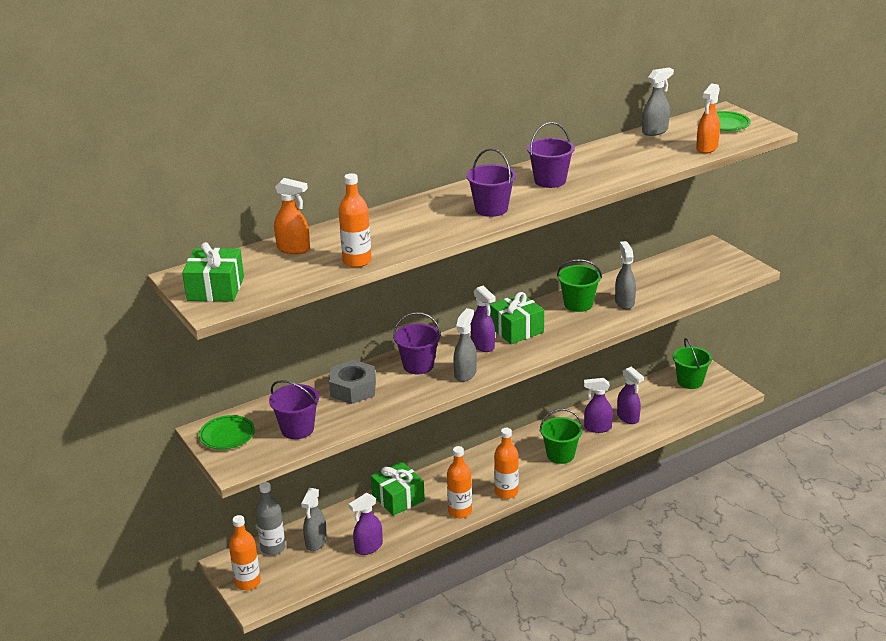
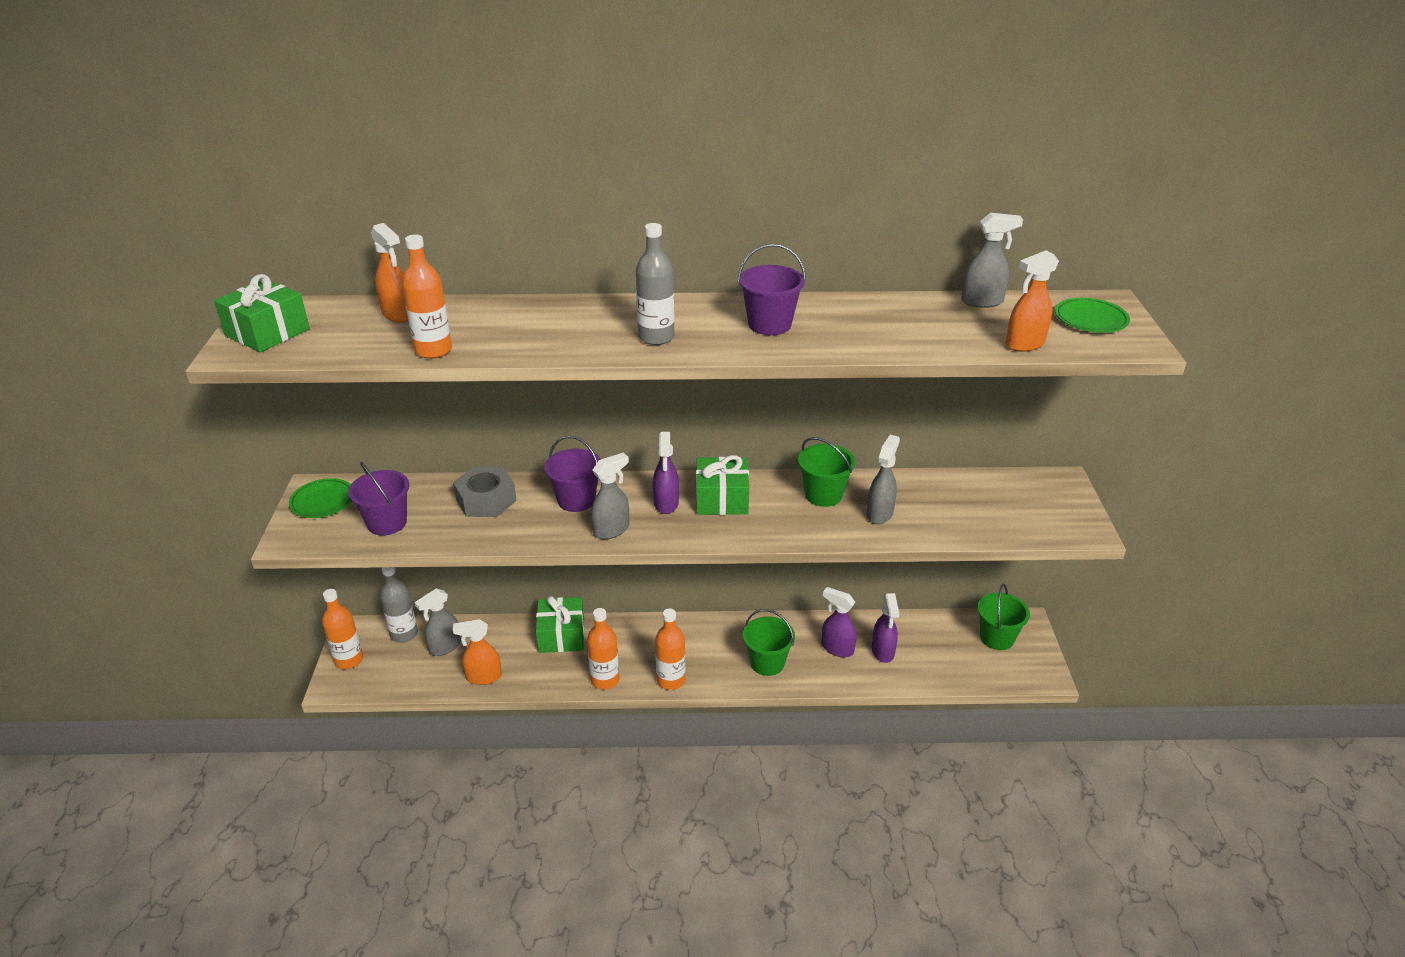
camera: 30 degrees right, 5 degrees up
purple spray bottle [349,493,383,555] -> orange spray bottle [453,619,502,685]
purple bucket [466,148,516,217] -> grey bottle [636,223,674,345]

